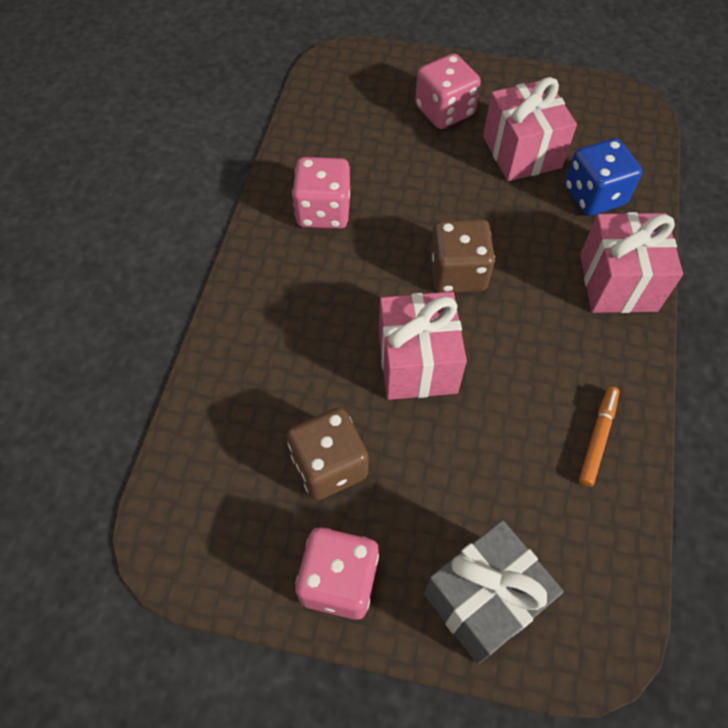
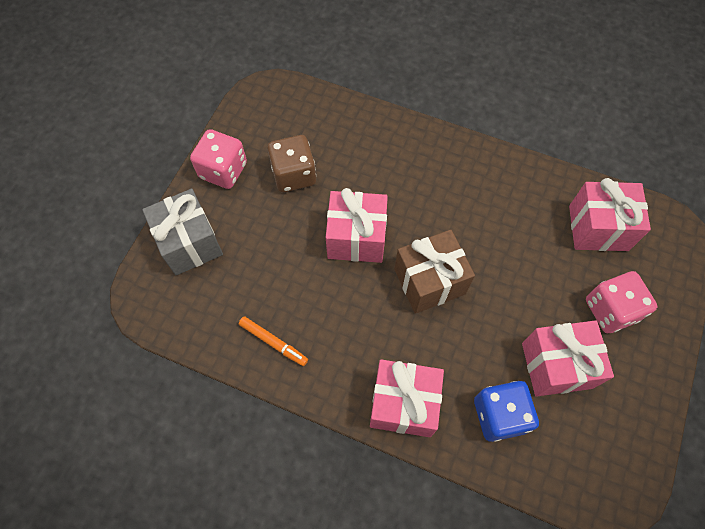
camera: 100 degrees right, 5 degrees up
pink dice [292,157,350,229] -> none
brown dice [430,219,495,293] -> brown gift [394,230,475,314]
none -> pink gift [569,178,651,251]

